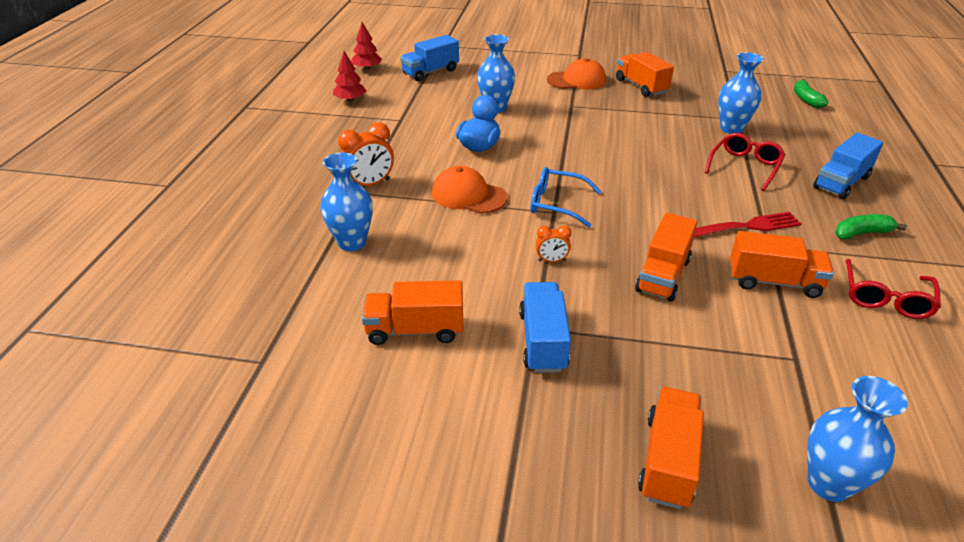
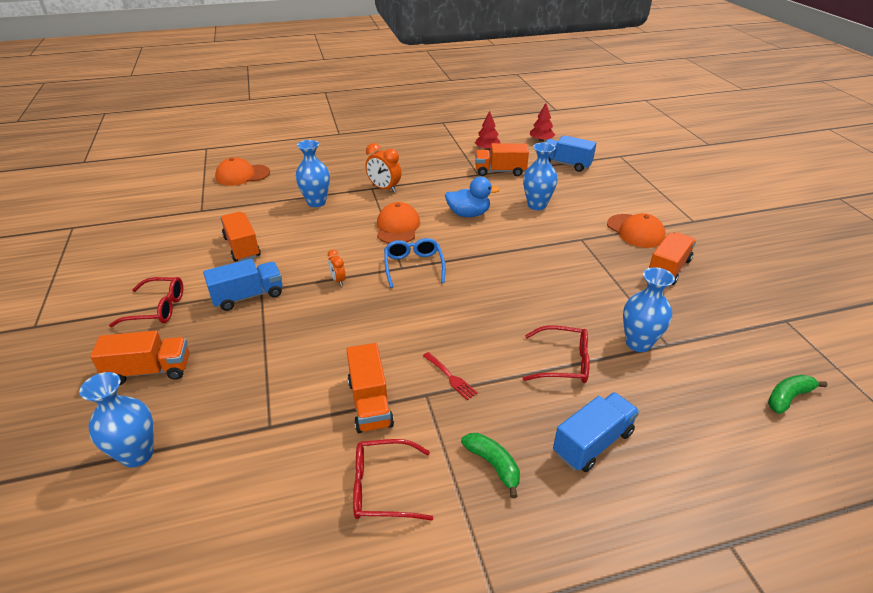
camera: 65 degrees right, 0 degrees up
orange truck [635,213,698,302] -> orange truck moved to [475,143,529,176]
red fork [694,212,802,238] -> red fork [423,352,478,400], size x0.63
blue truck [813,133,883,199] -> blue truck turned 120 degrees clockwise [553,392,639,472]
none -> red glasses [109,277,183,327]
none -> orange cap [215,157,270,186]

